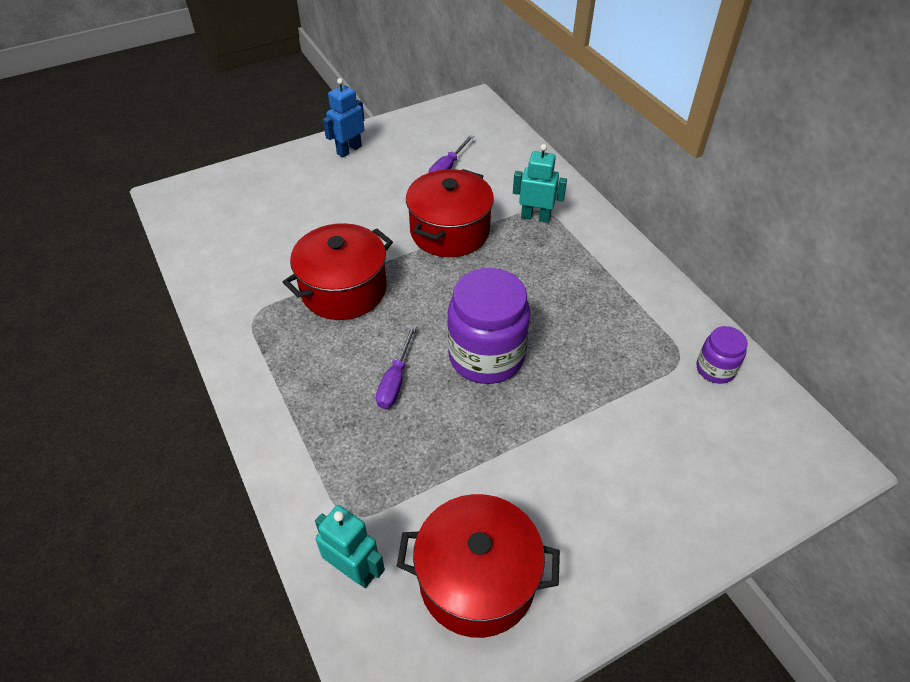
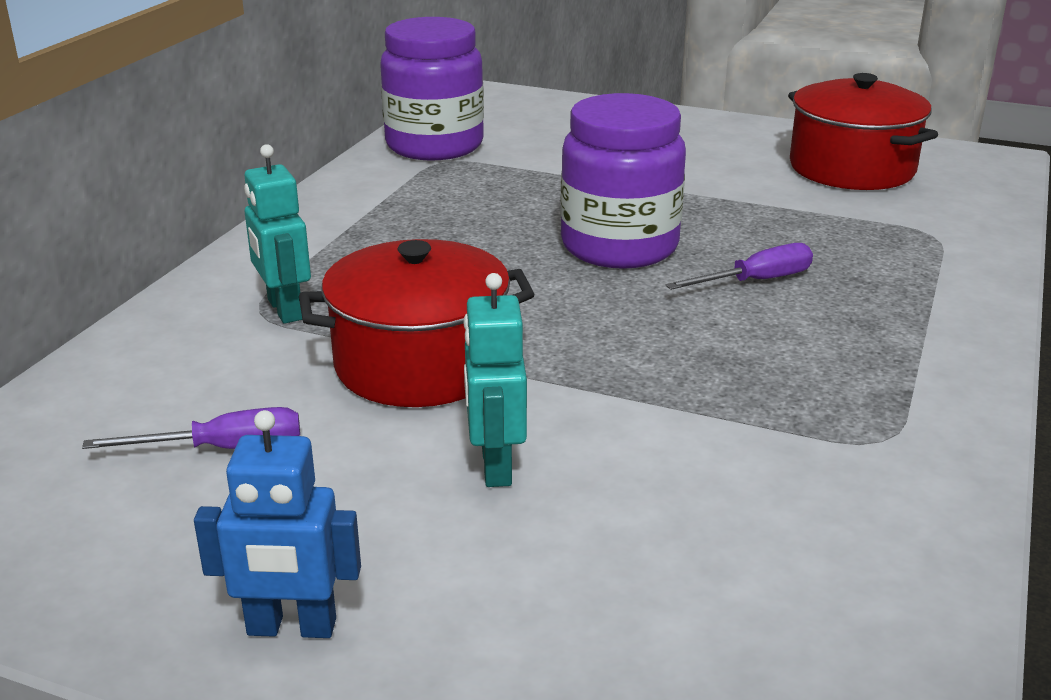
camera: 130 degrees left, 20 degrees down
red pot [283,223,393,320] -> none
turquoise robot [315,505,385,588] -> turquoise robot moved to [464,273,527,487]
purple jar [697,326,748,384] -> purple jar [380,17,484,161], size x1.98

